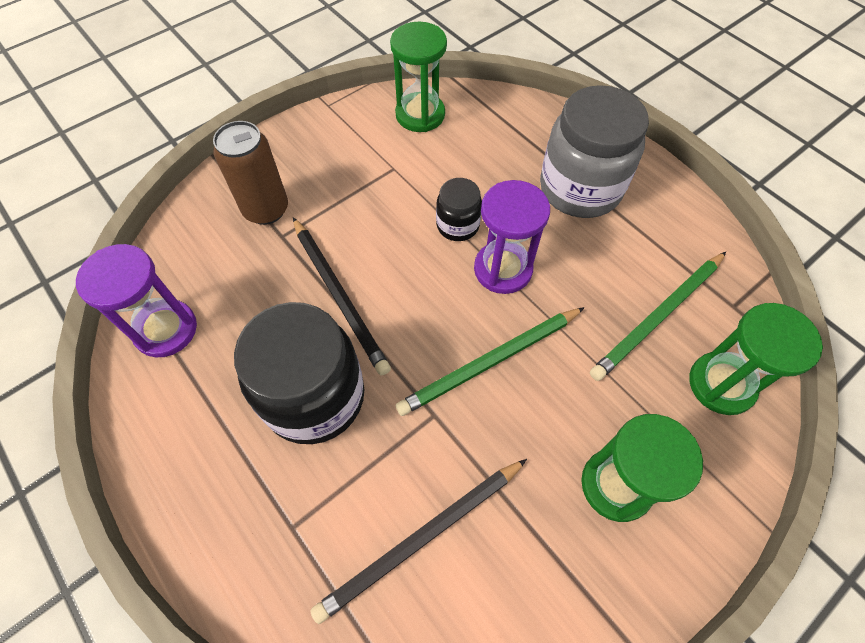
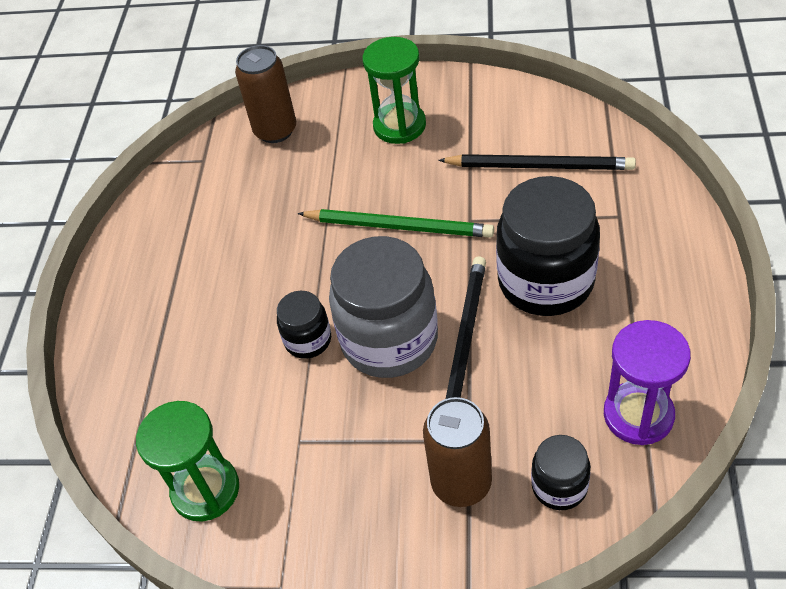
camera: 130 degrees left, 10 degrees down
purple hourglass [474,180,550,294] -> none
grey jar [540,85,649,218] -> grey jar moved to [329,236,438,378]
green pencil [590,252,726,381] -> none
green hourglass [689,303,823,415] -> brown can [235,45,296,143]
none -> black jar [531,435,591,510]

